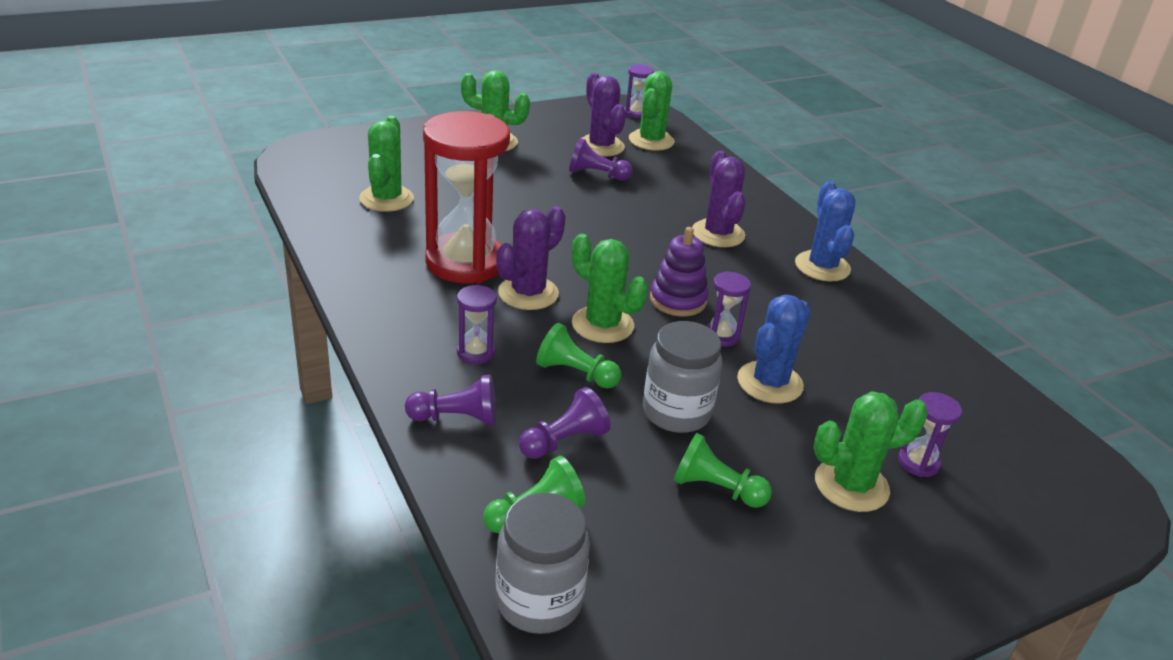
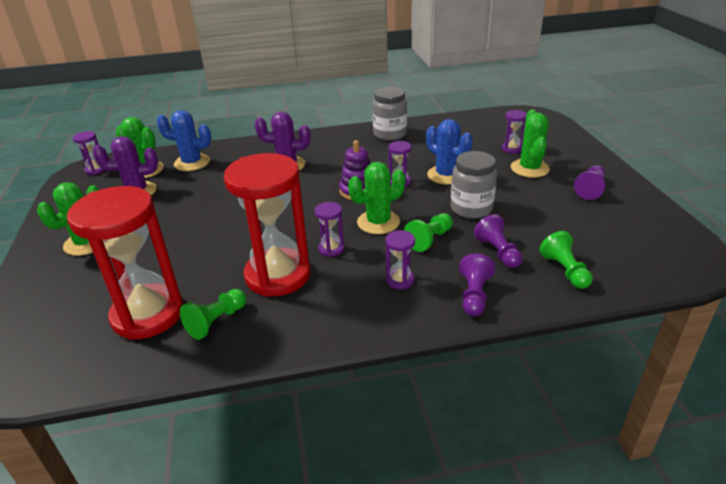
camera: 70 degrees left, 0 degrees up
green cactus [359,116,414,212] -> red hourglass [67,186,184,340]
purple cactus [496,206,566,310] -> purple hourglass [314,202,345,257]
grey jar [496,493,590,634] -> grey jar moved to [372,87,407,141]
purple pawn [569,138,633,181] -> purple pawn moved to [574,165,605,200]
green pawn [674,433,772,508] -> green pawn moved to [180,289,246,340]
blue cactus [795,181,856,282] -> blue cactus moved to [157,110,211,171]

